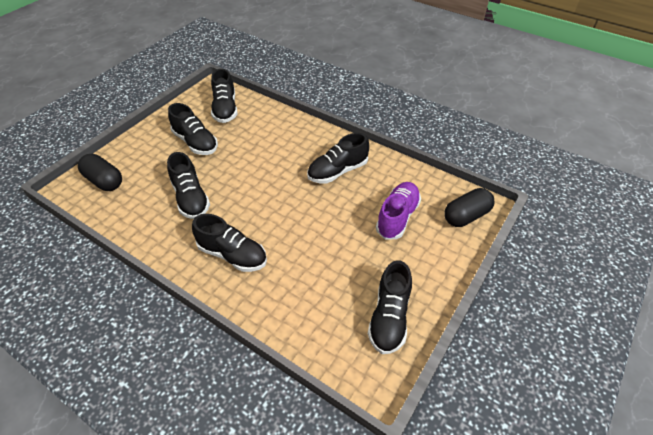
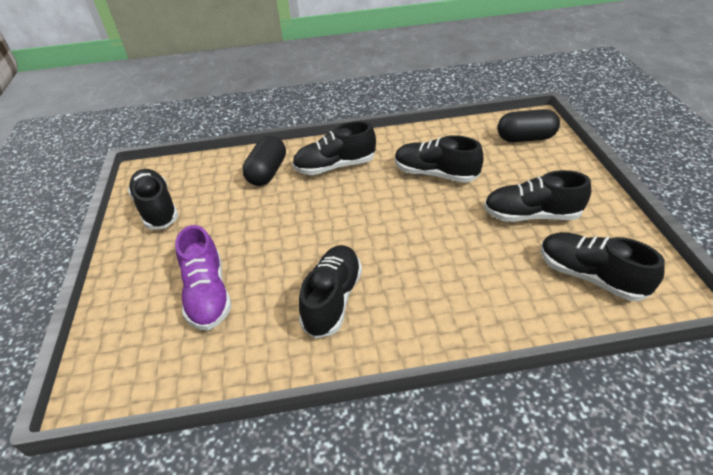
camera: 140 degrees right, 5 degrees down
black capsule [444,188,495,227] -> black capsule moved to [242,136,286,186]

